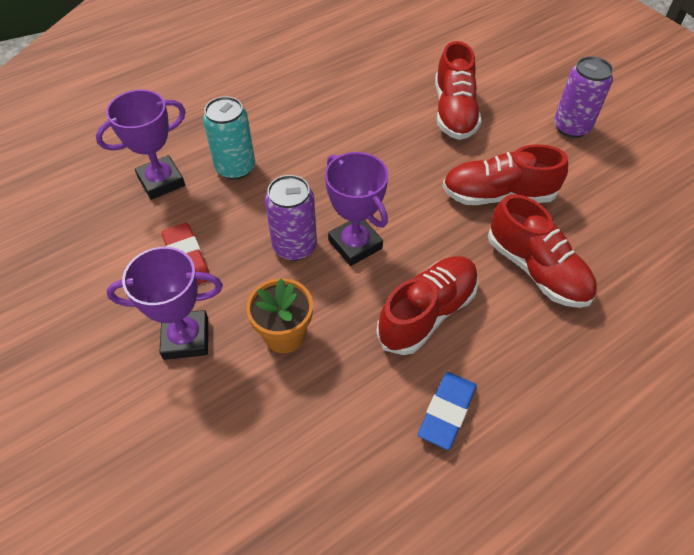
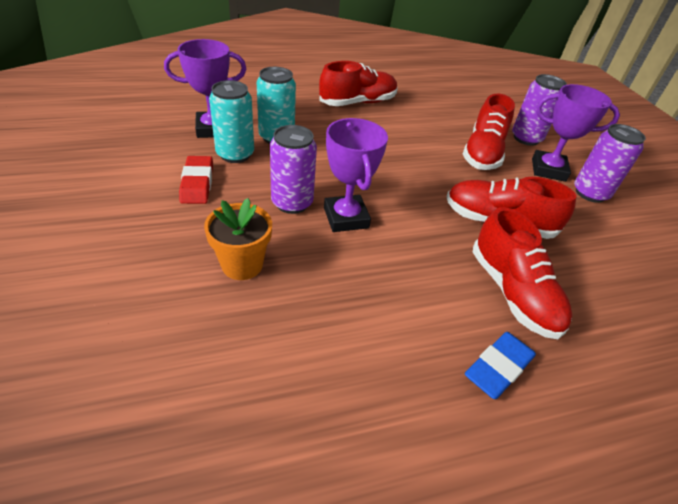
camera: 15 degrees right, 10 degrees down
purple trophy [106,247,223,360] -> purple trophy moved to [532,84,620,182]
red shoe [376,256,479,355] -> red shoe moved to [319,61,398,106]
blue eraser [418,372,477,450] -> blue eraser moved to [465,332,536,399]
none -> turquoise can [209,80,254,163]
none -> purple can [512,74,567,146]

